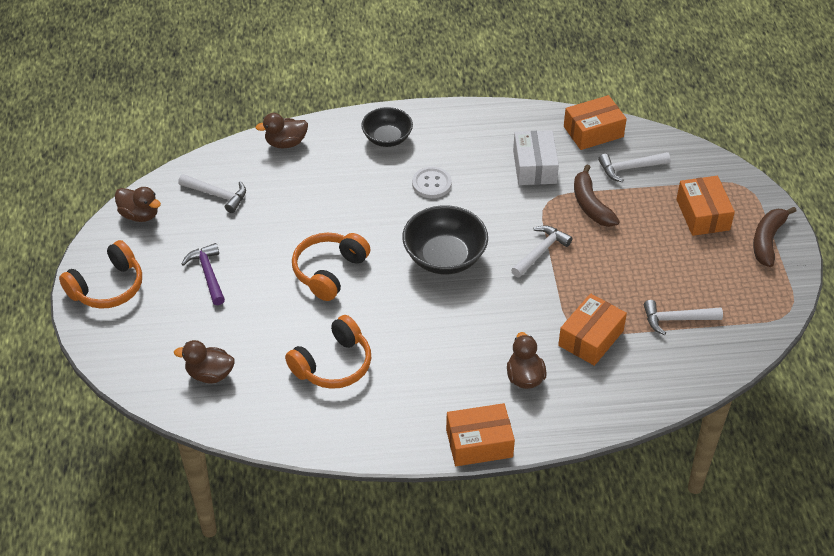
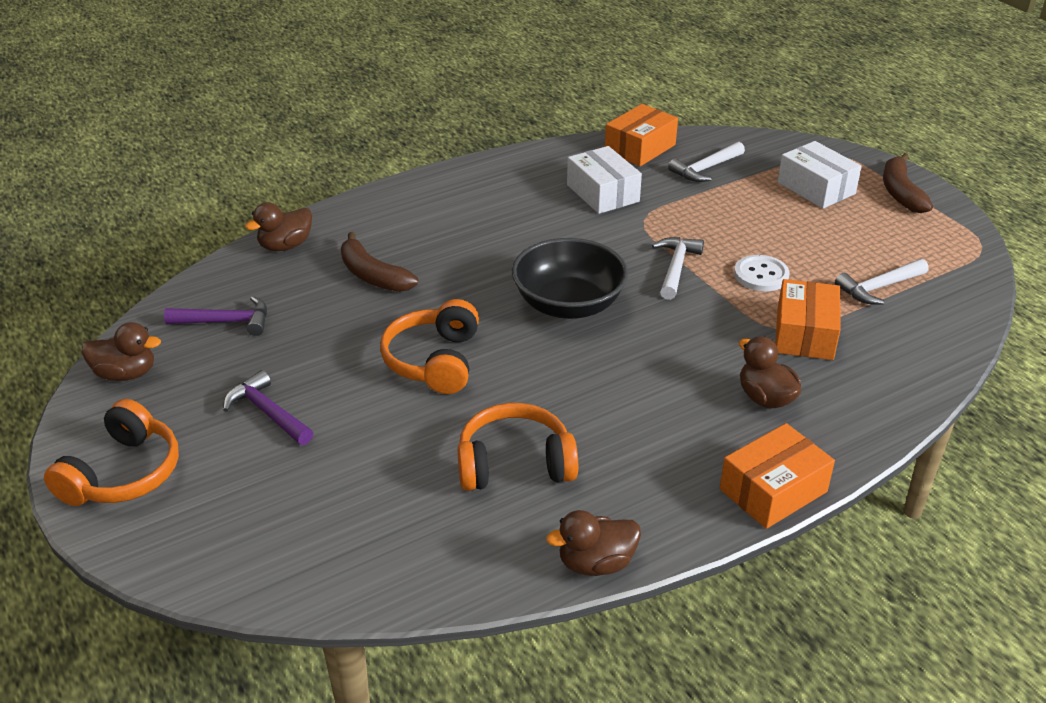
camera: 25 degrees left, 10 degrees down
brown duck [174,340,235,384] -> brown duck moved to [546,510,641,576]
white hammer [178,174,246,213] -> purple hammer [164,296,267,336]
orange headphones [285,315,371,389] -> orange headphones turned 120 degrees counterclockwise [457,403,578,491]
black bowl [361,107,413,147] -> none
white button [412,167,452,198] -> white button moved to [734,255,790,291]
brown banana [574,164,620,227] -> brown banana moved to [341,232,418,292]
orange box [676,176,735,236] -> white box [777,141,862,209]

